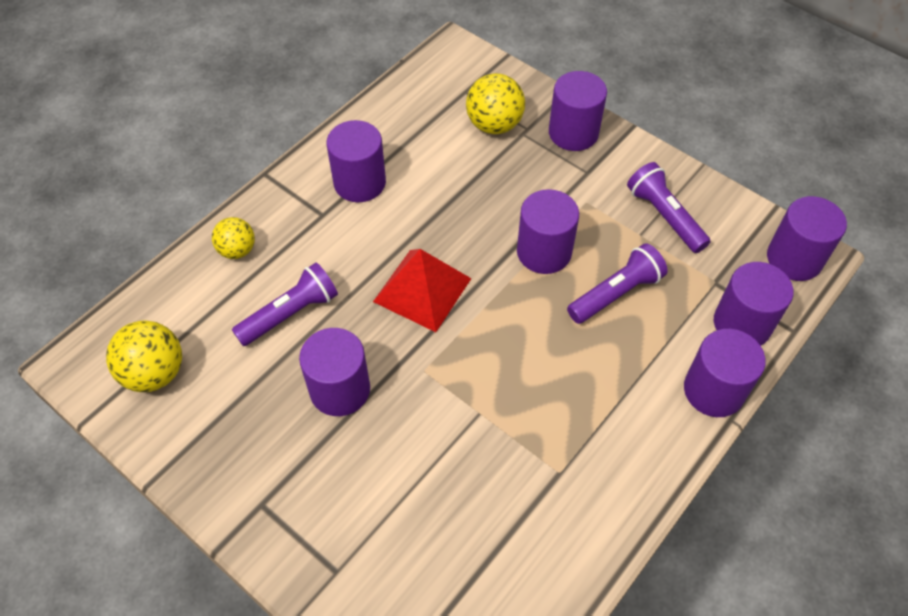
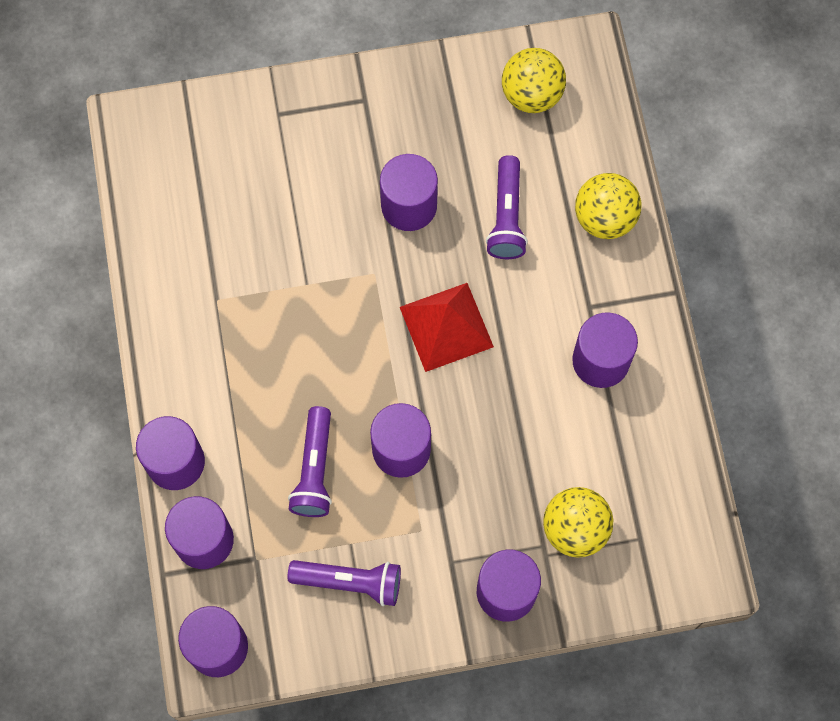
camera: 130 degrees right, 15 degrees up
yellow ball [212,217,255,259] -> yellow ball [575,173,641,239], size x1.55

